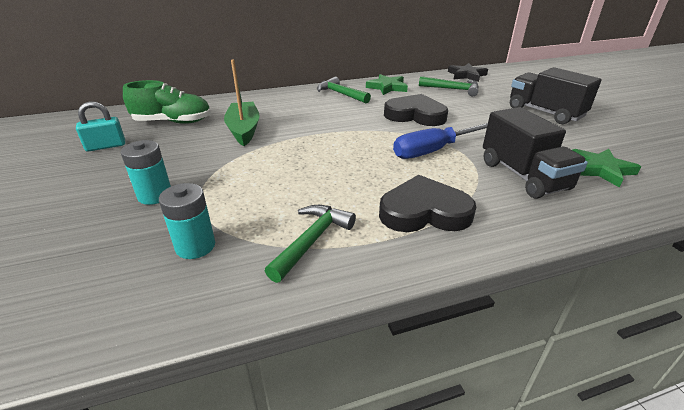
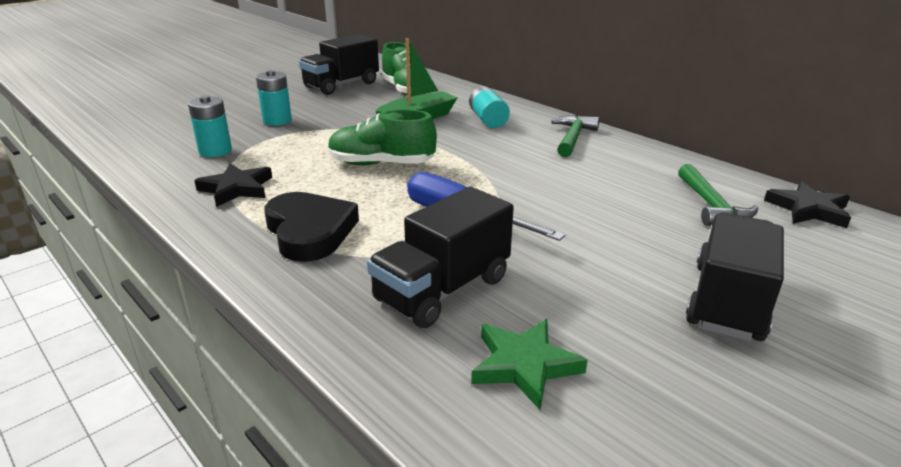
camera: 65 degrees right, 5 degrees down
turquoise padlock [76,101,125,152] -> black truck [299,34,379,95]
green hammer [265,205,356,283] -> black star [194,163,272,207]
green star [366,74,408,95] -> none
black heart [384,94,448,126] -> none
none -> green shoe [328,109,437,165]
none -> turquoise battery [469,86,510,128]

